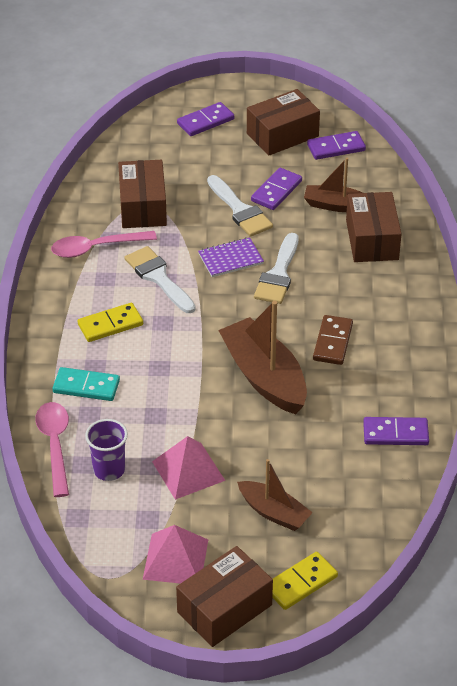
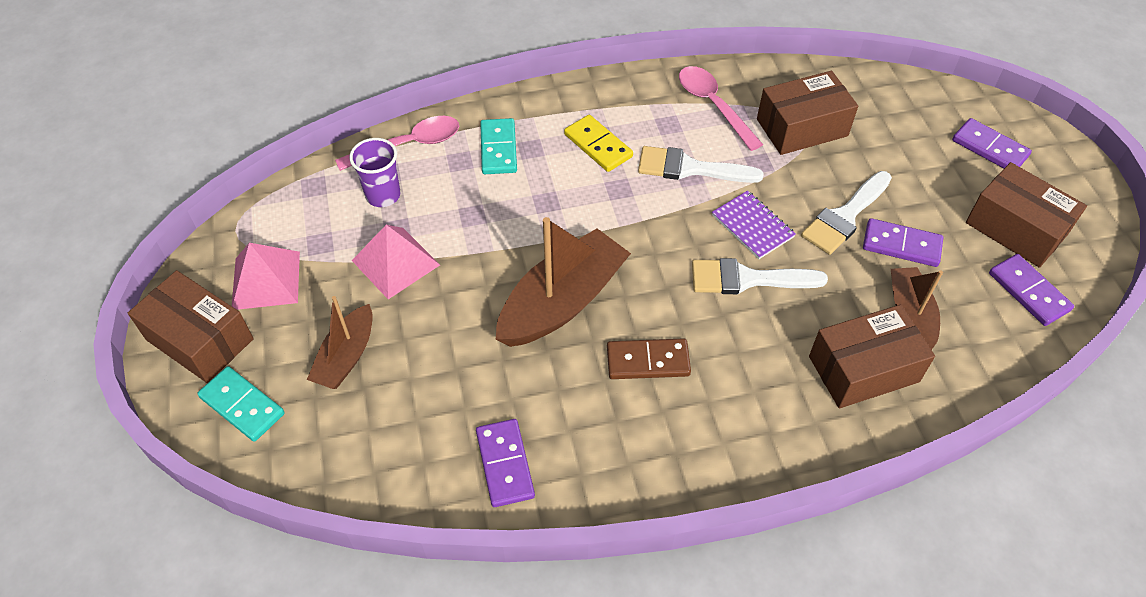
camera: 75 degrees right, 10 degrees up
white brush [124,246,196,313] -> white brush turned 120 degrees counterclockwise [638,146,764,183]
yellow domino [272,552,338,610] -> turquoise domino [197,366,285,442]

